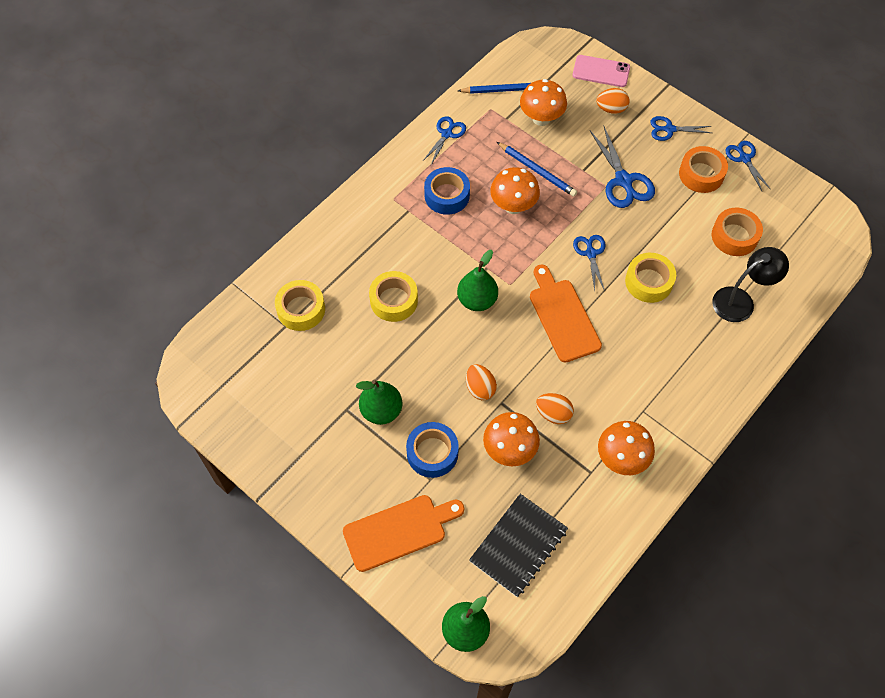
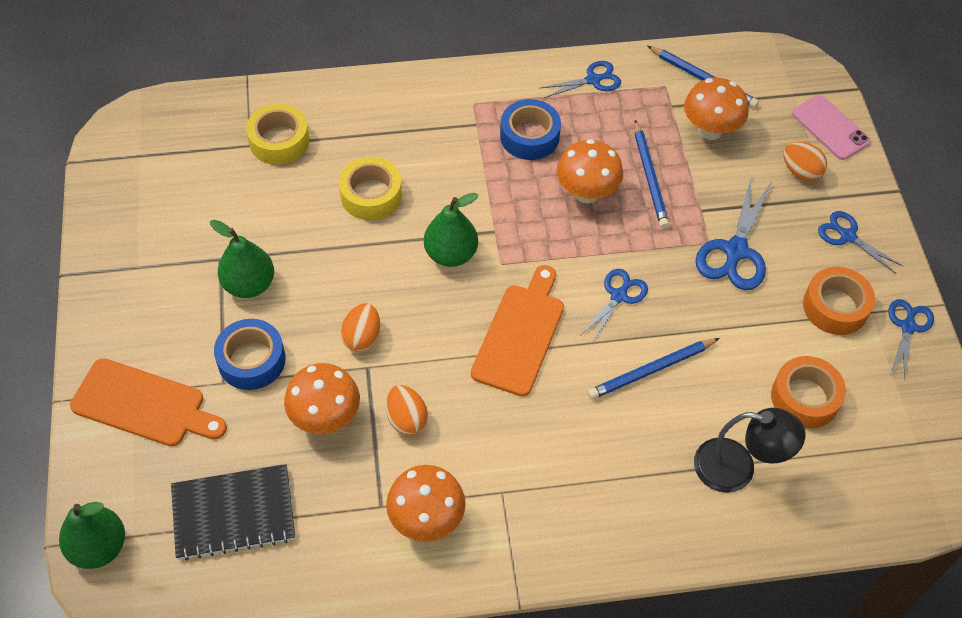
camera: 40 degrees right, 5 degrees down
yellow tape [625,253,676,303] -> blue pencil [588,338,720,399]

